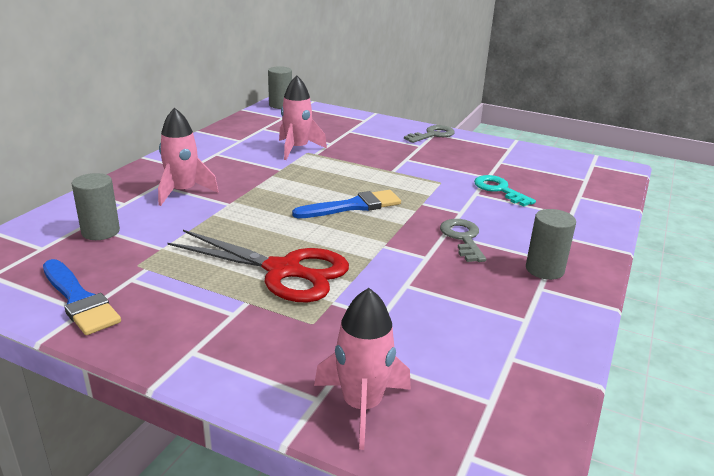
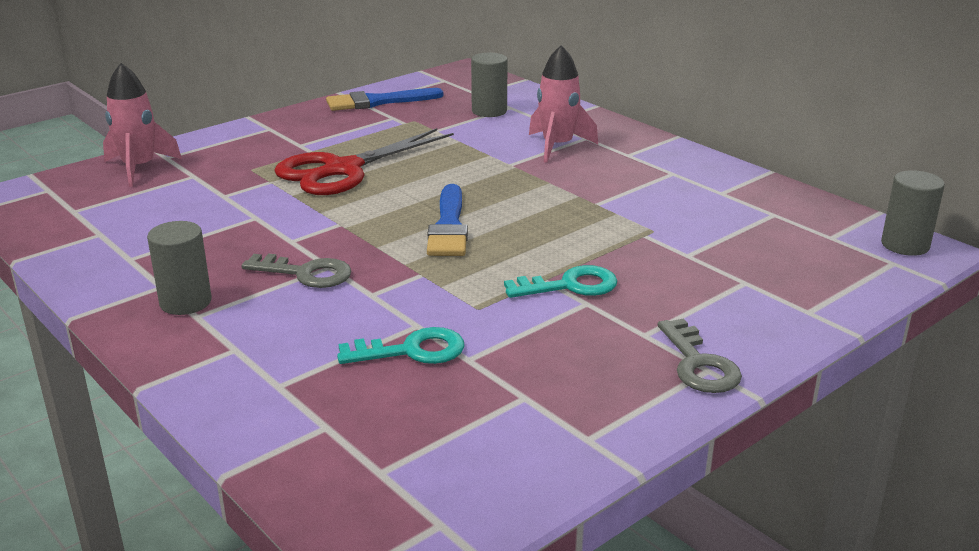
camera: 115 degrees right, 0 degrees up
pink rocket [279,75,327,160] -> none
none -> turquoise key [504,265,617,298]

